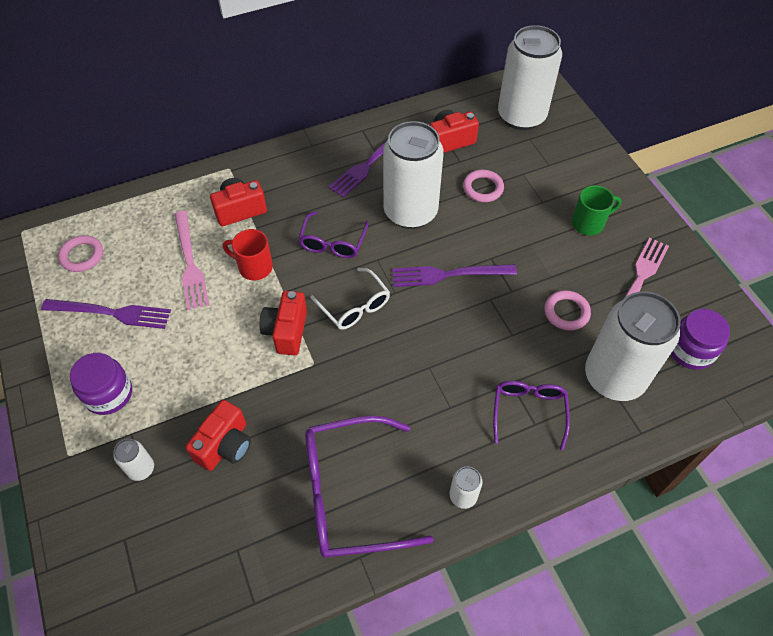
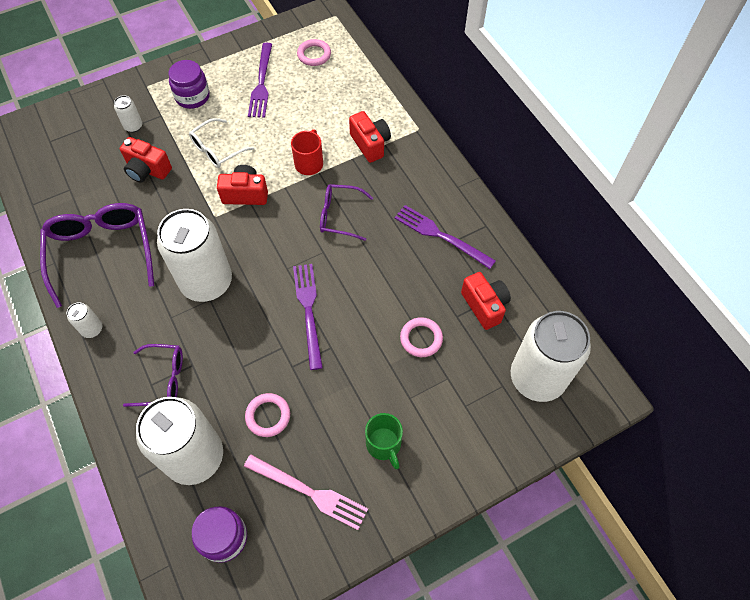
camera: 85 degrees right, 5 degrees up
pink fork [175,211,209,310] -> none
white glasses [310,268,390,330] -> white glasses moved to [189,118,255,168]
white can [383,121,443,229] -> white can moved to [157,209,232,302]

